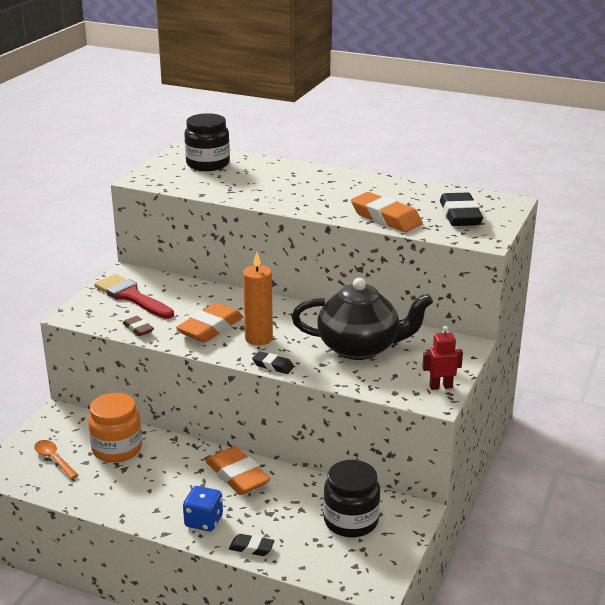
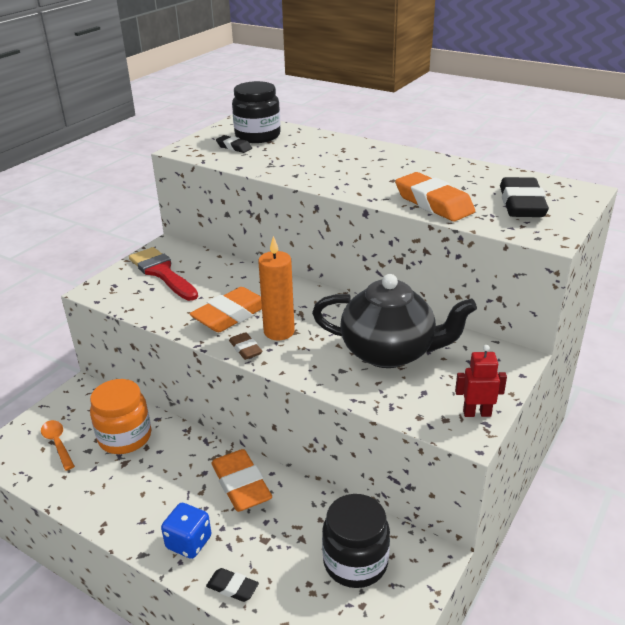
camera: 10 degrees right, 5 degrees up
brown eraser [123,316,154,336] -> brown eraser moved to [229,332,263,360]
black eraser [252,351,294,374] -> black eraser moved to [216,135,252,153]

